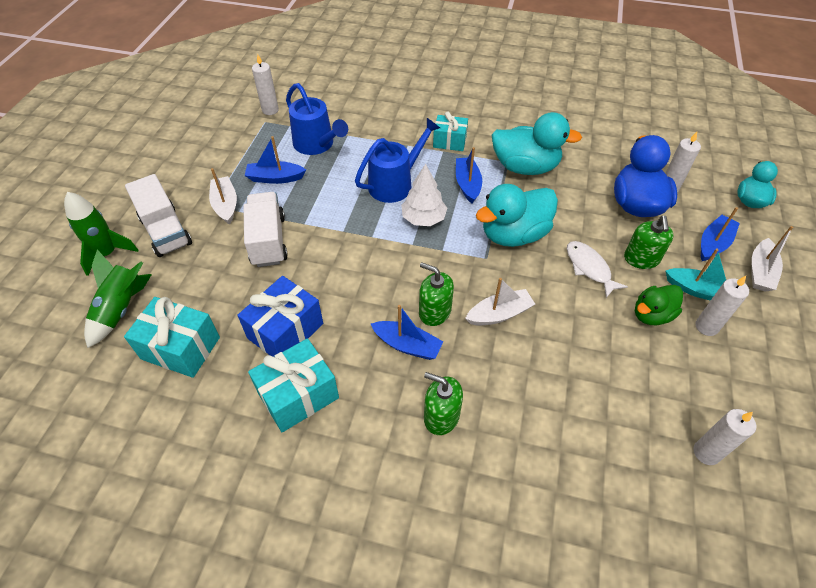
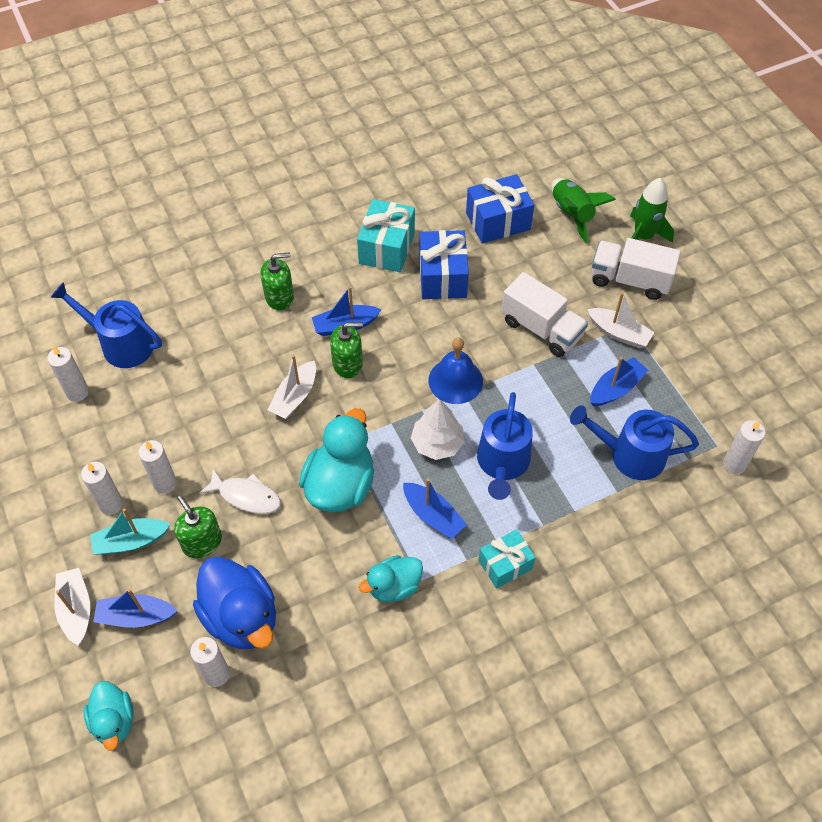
camera: 140 degrees right, 5 degrees up
turquoise gift [124,297,220,378] -> blue gift [466,174,534,244]
turquoise duck [492,112,582,175] -> turquoise duck [359,555,423,602], size x0.60
green duck [635,285,683,325] -> white candle [138,440,177,494]
blue boat [701,207,740,261] -> blue boat turned 90 degrees clockwise [93,589,178,628]
none -> blue watering can [50,282,162,368]
none -> blue bell [428,338,483,404]

